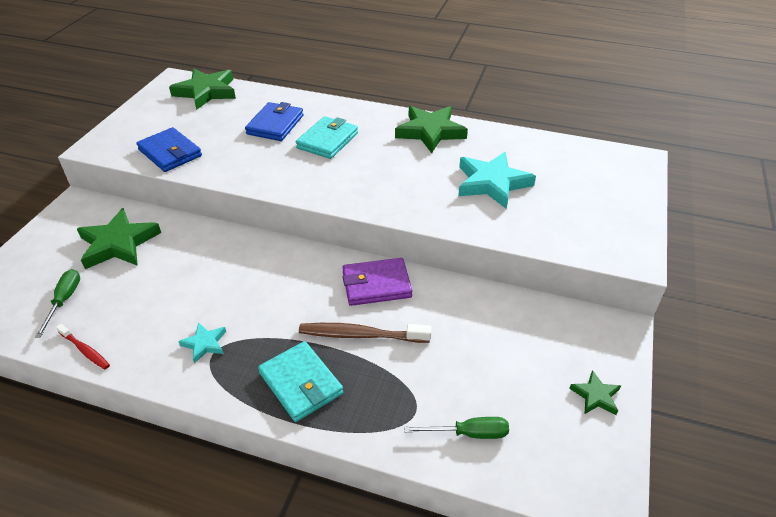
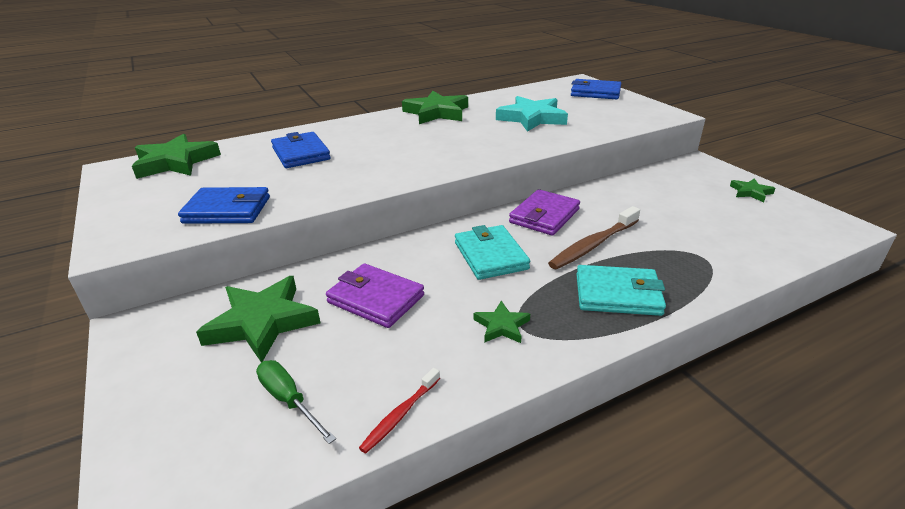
camera: 45 degrees left, 10 degrees down
red toothbrush [56,324,110,369] -> red toothbrush turned 135 degrees clockwise [359,368,440,454]
turquoise star [178,322,226,363] -> green star [474,301,530,343]
turquoise wallet [296,116,358,159] -> turquoise wallet moved to [455,225,530,280]
green screwdriver [404,417,509,439] -> none
none -> purple wallet [326,263,424,328]
none -> blue wallet [571,79,621,99]

